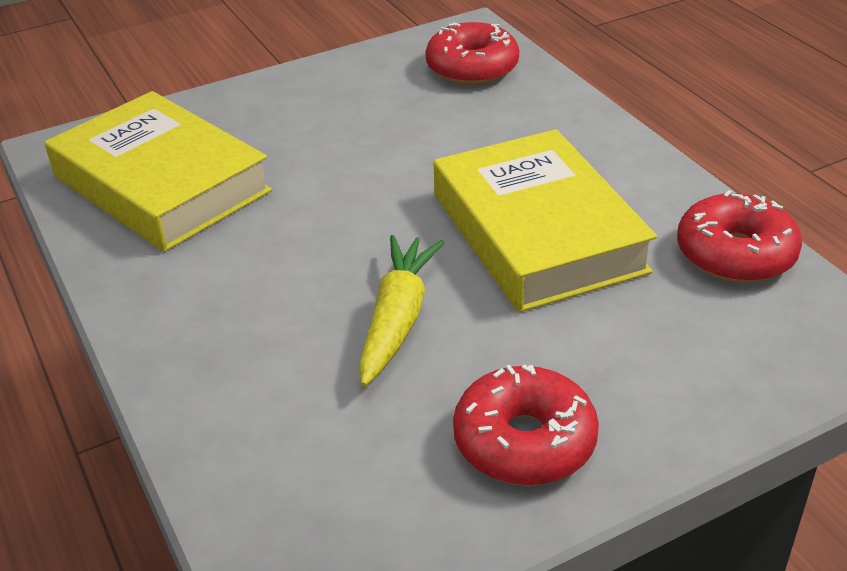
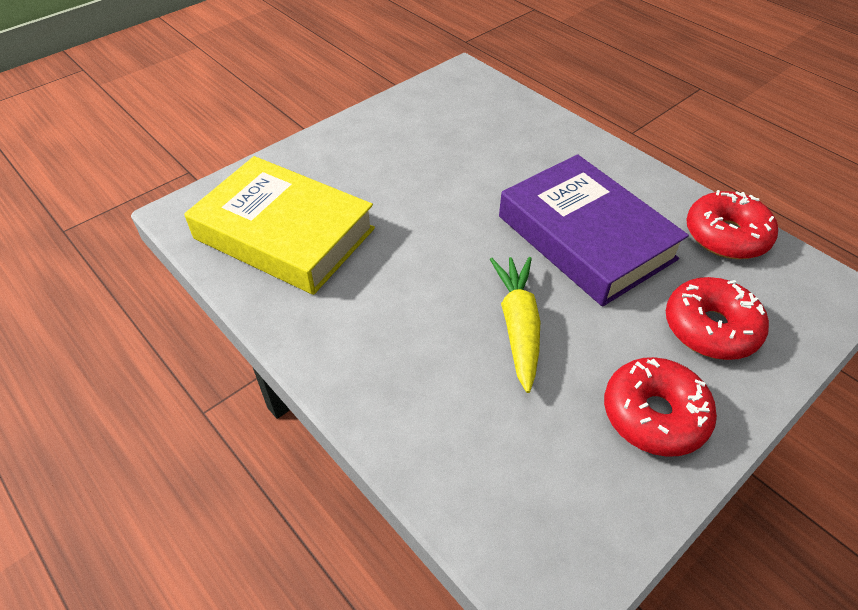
camera: 15 degrees left, 10 degrees up
red donut [425,22,519,85] -> red donut moved to [666,277,769,360]
yellow book [434,129,657,312] -> purple book [499,154,689,307]

